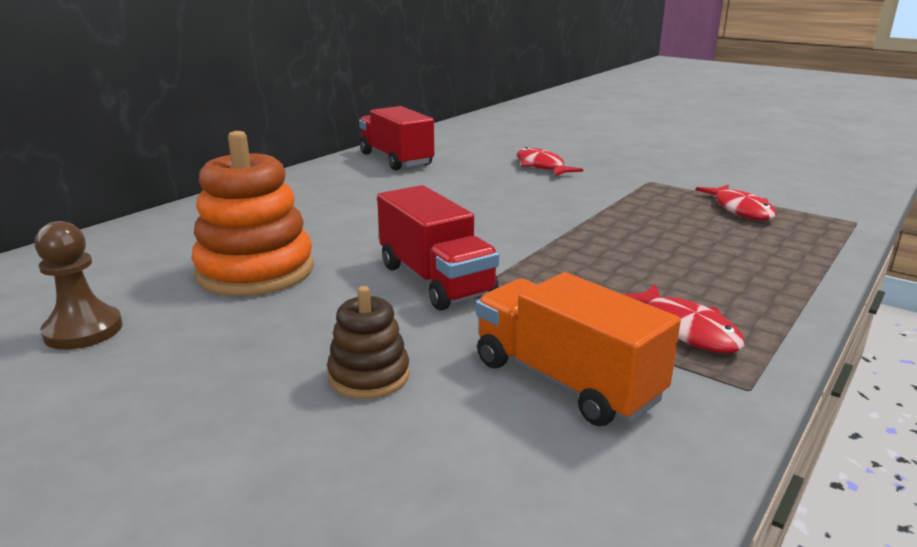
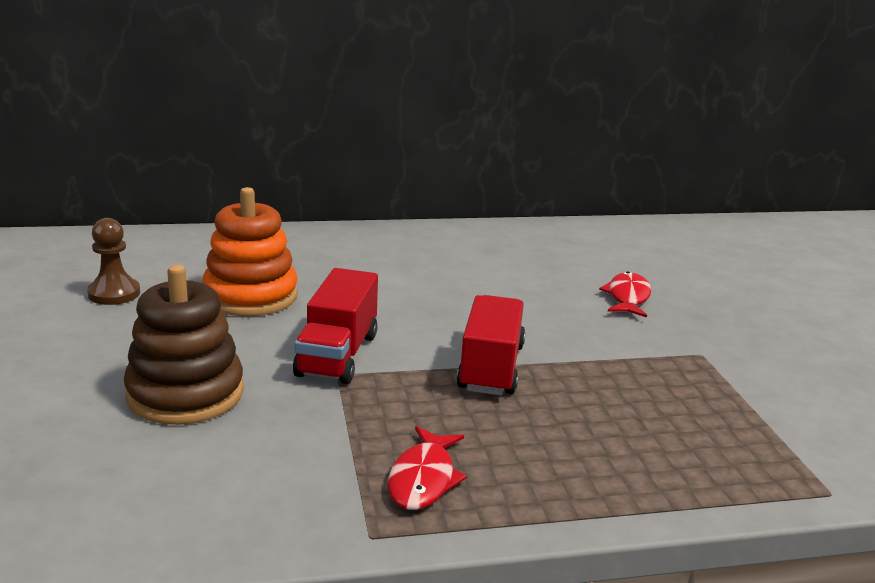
camera: 40 degrees right, 0 degrees up
brown stacking toy [327,286,410,399] -> brown stacking toy [124,265,244,425], size x1.87
red truck [359,106,434,170] -> red truck moved to [457,295,525,396]
orange truck [476,272,681,426] -> none
red fish [695,185,777,220] -> none

